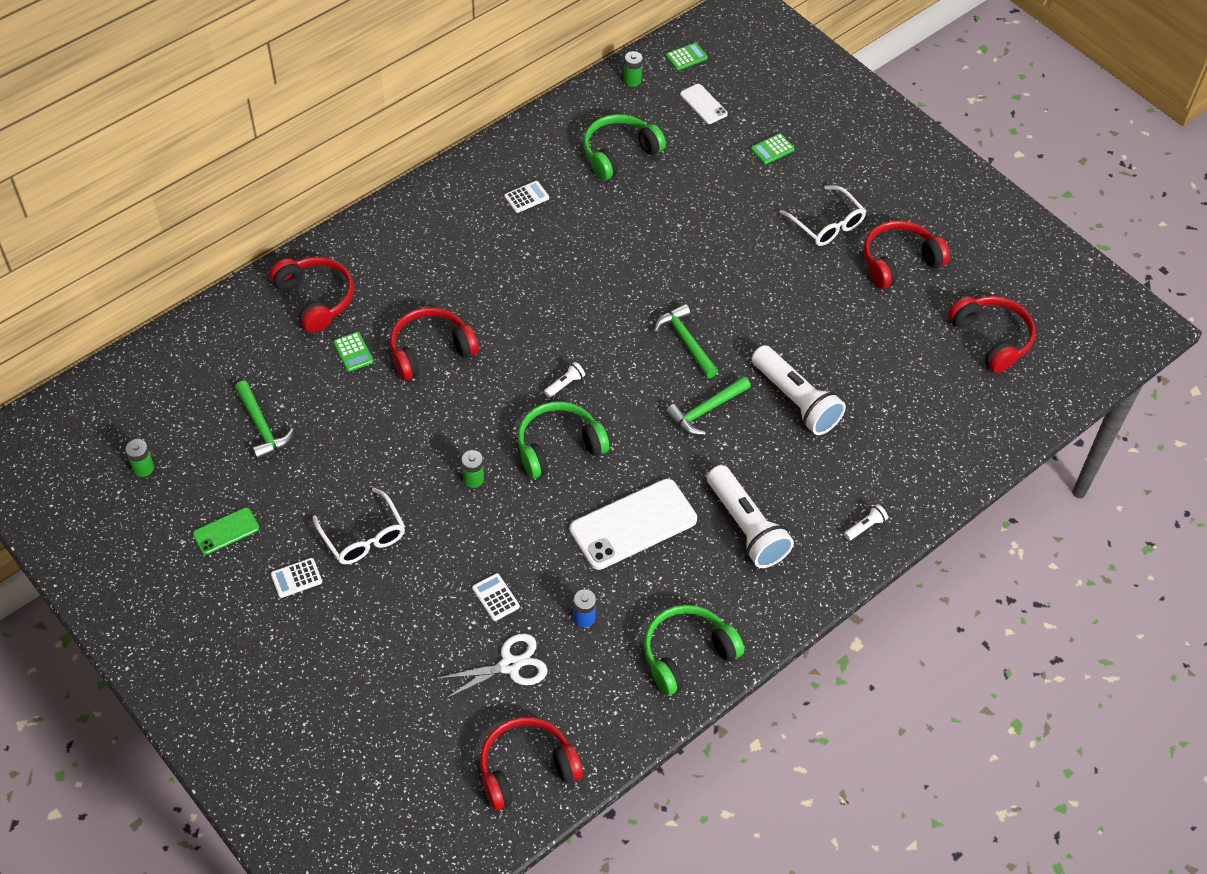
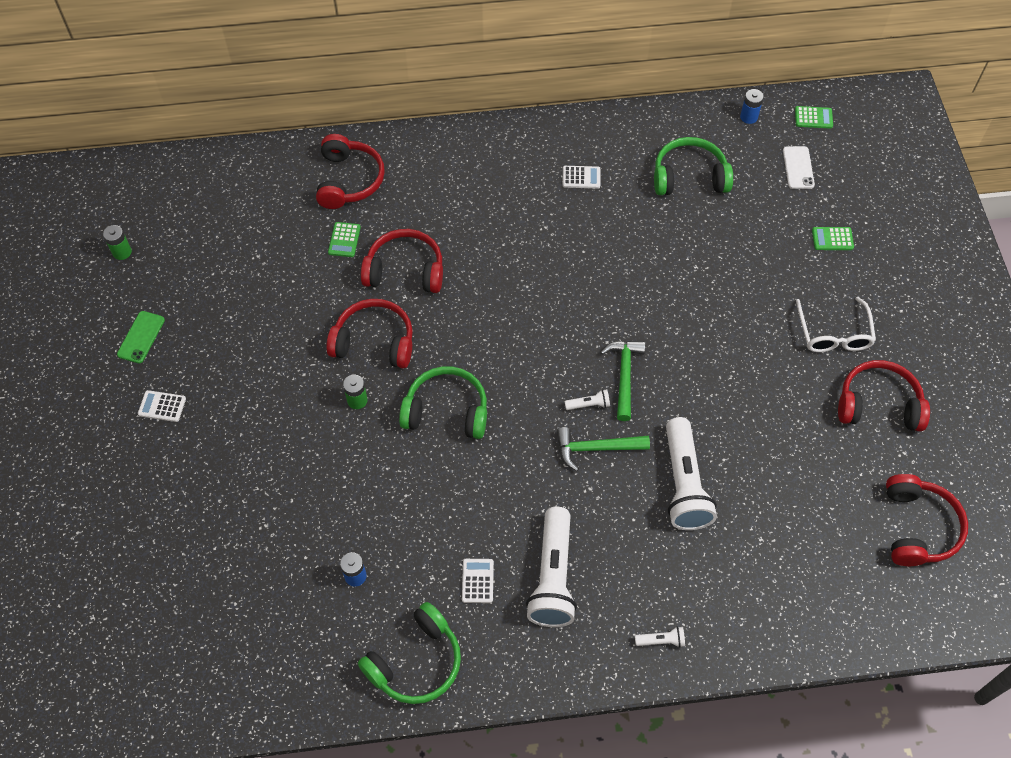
camera: 35 degrees right, 5 degrees up
green phone [193,507,259,555] -> green phone turned 75 degrees counterclockwise [117,311,165,363]
green hammer [235,381,294,460] -> none
white glasses [313,488,405,564] -> none
white scissors [437,634,548,699] -> none
white calculator [472,573,520,621] -> white calculator moved to [462,559,494,603]
red headphones [480,717,583,810] -> red headphones moved to [326,299,413,368]
white flashlight [544,362,585,398] -> white flashlight moved to [565,389,610,410]
white phone [570,479,697,570] -> none
green battery [624,51,643,87] -> blue battery [740,89,764,124]
green headphones [644,605,744,695] -> green headphones turned 135 degrees clockwise [358,602,461,704]

